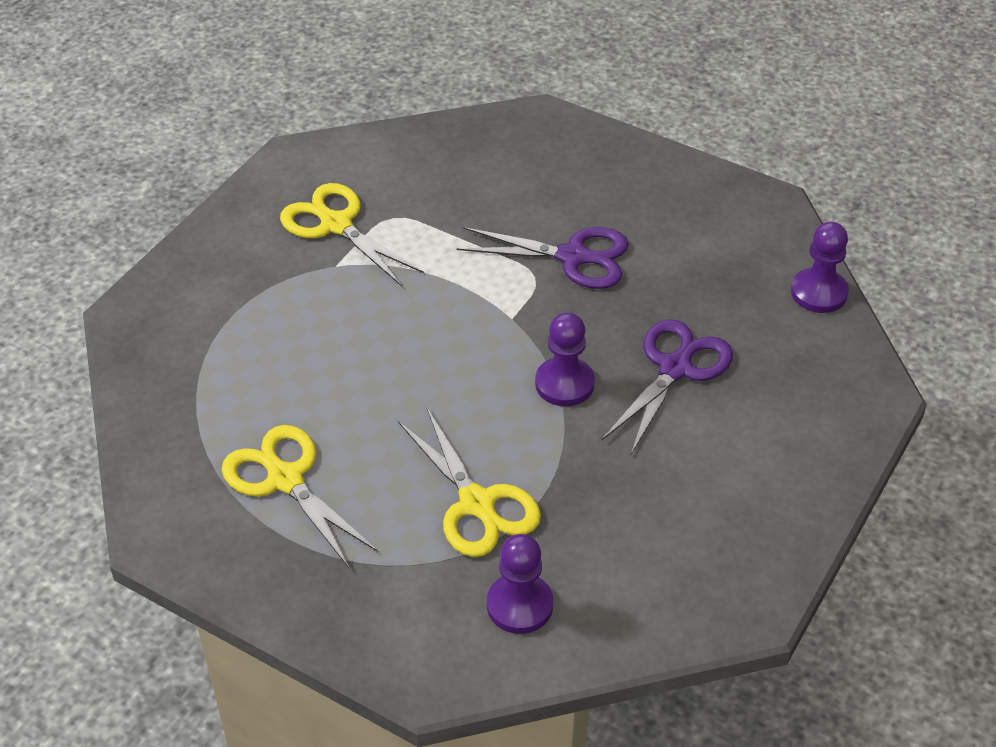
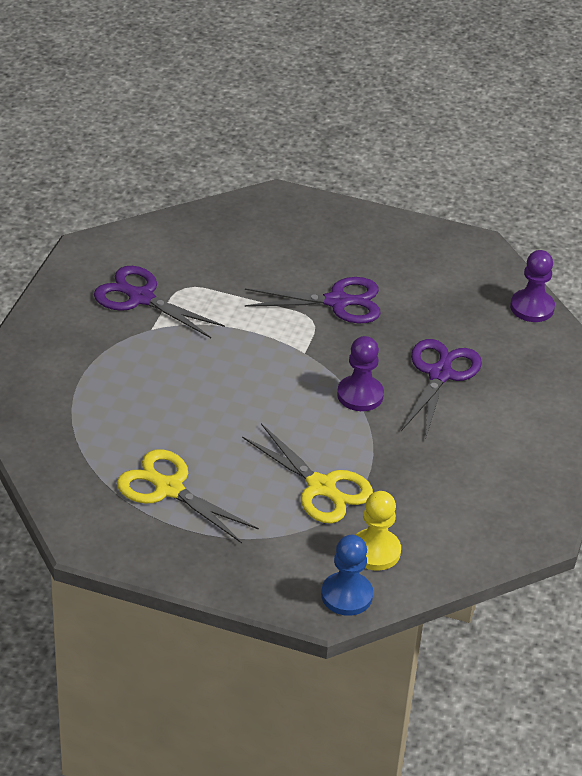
camera: 15 degrees left, 5 degrees down
yellow scissors [280,183,424,286] -> purple scissors [94,266,225,338]
purple pawn [487,534,553,634] -> yellow pawn [356,491,401,571]
none -> blue pawn [321,535,373,616]

